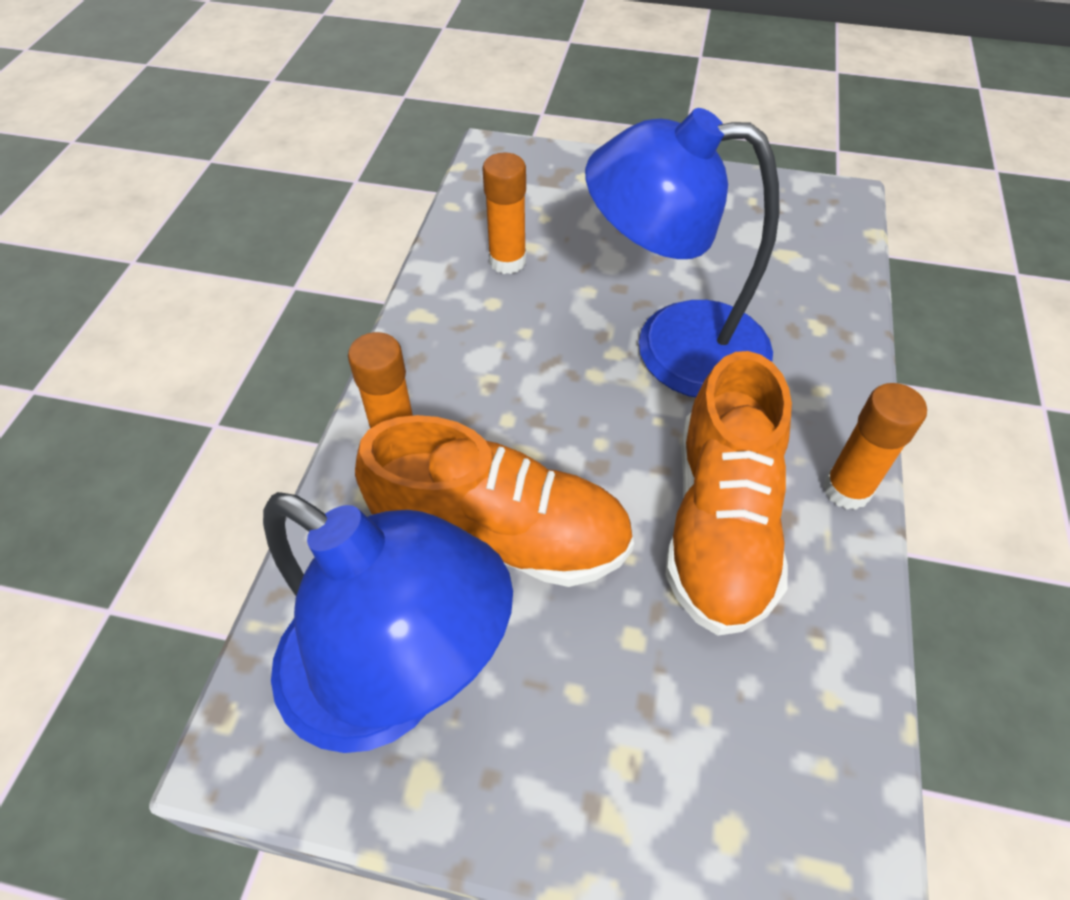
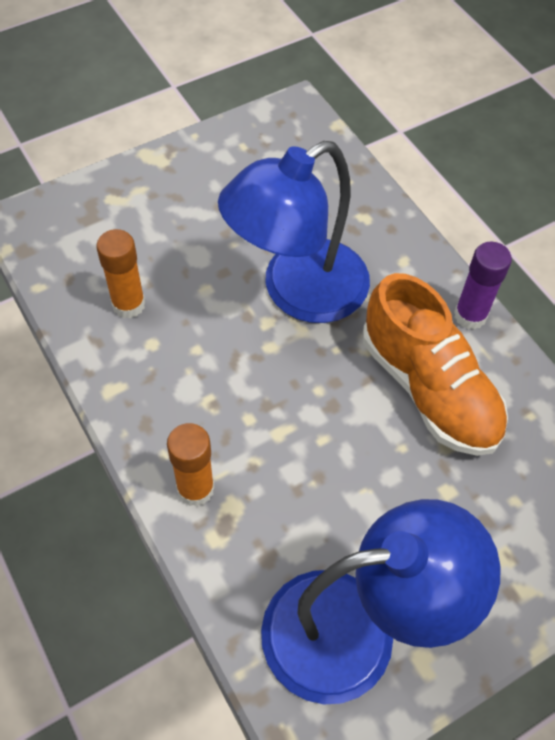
camera: 45 degrees left, 5 degrees up
orange shoe [355,415,634,587] -> none
orange glue stick [823,383,927,510] -> purple glue stick [454,242,512,330]

